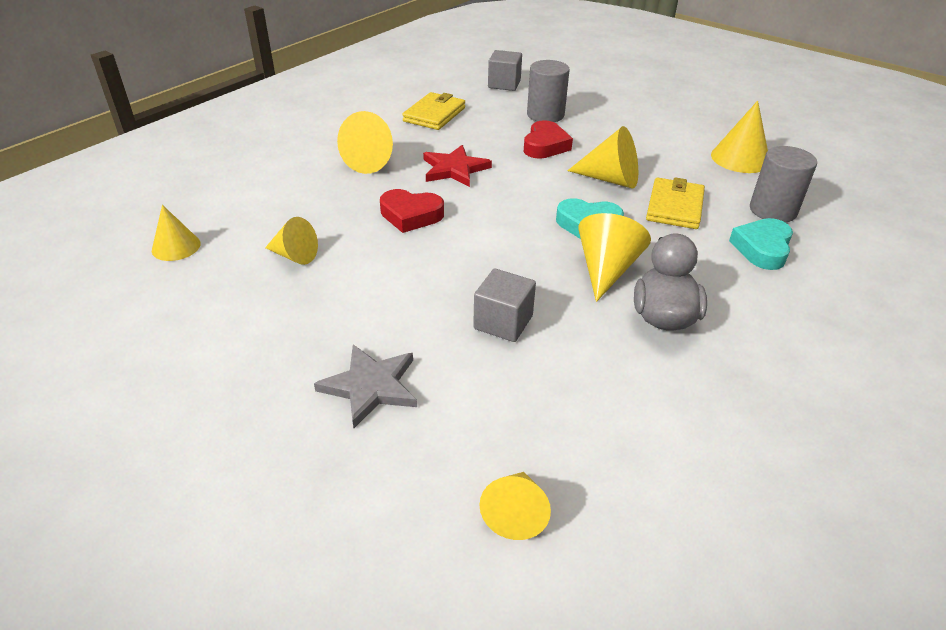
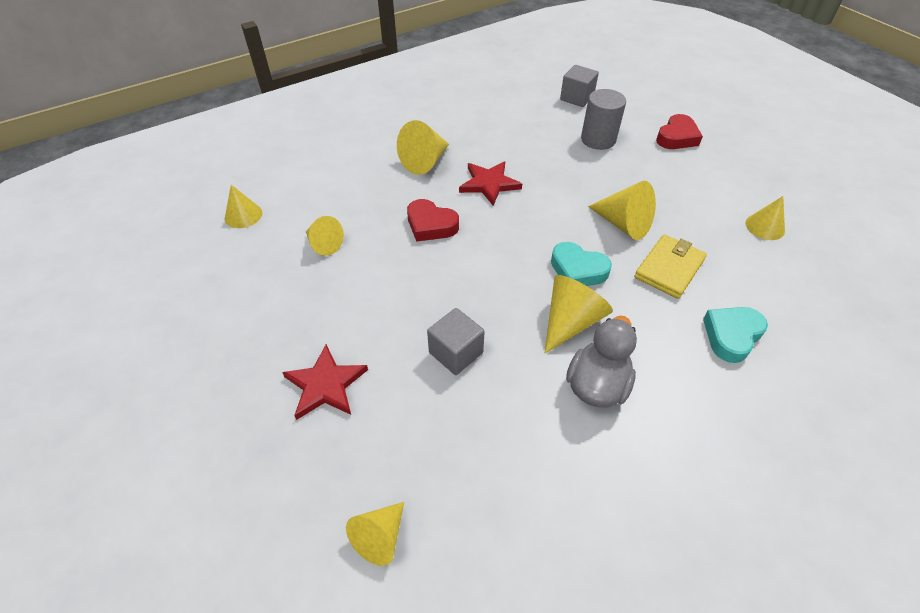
camera: 20 degrees right, 10 degrees up
grey star [314,344,417,428] -> red star [282,344,368,420]
yellow wallet [402,92,465,130] -> none
red heart [524,120,573,159] -> red heart moved to [656,114,703,149]
yellow cone [711,101,768,173] -> yellow cone [746,196,785,240], size x0.66
grey cylinder [750,146,817,223] -> none

